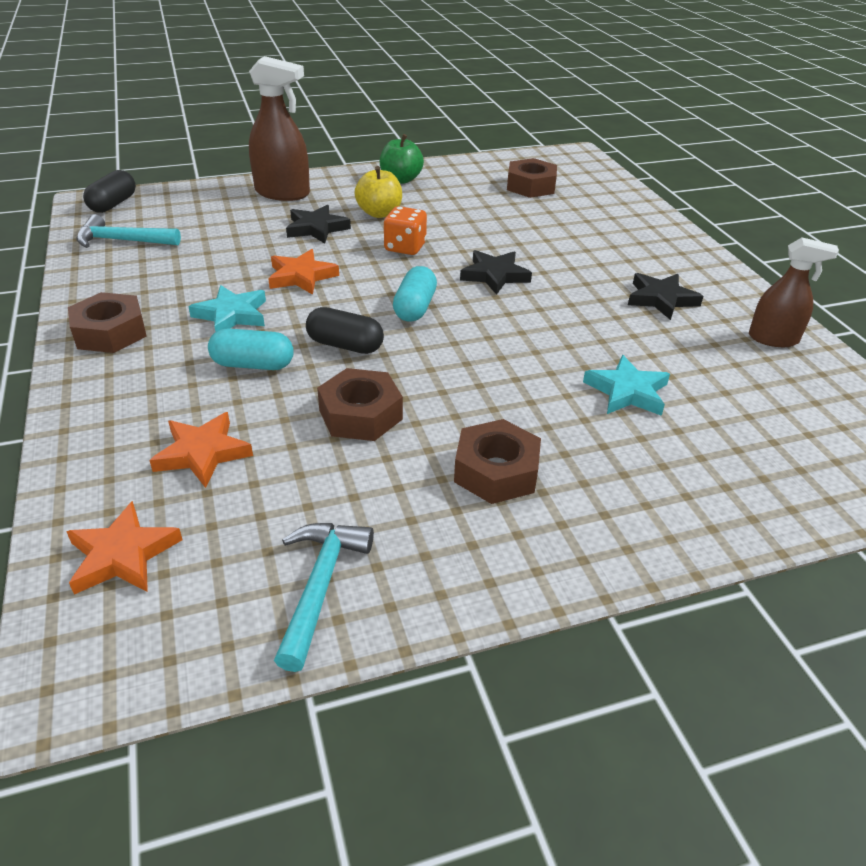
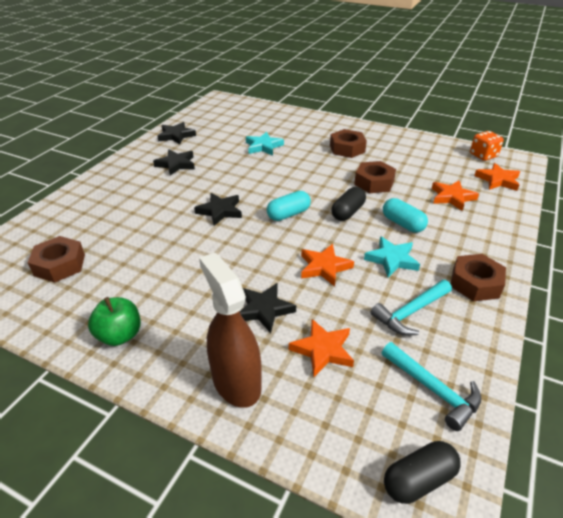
camera: 135 degrees left, 0 degrees up
turquoise hammer [274,523,374,672] -> turquoise hammer moved to [370,280,452,335]
black capsule [306,307,384,354] -> black capsule turned 60 degrees clockwise [331,187,366,221]
yellow apple [354,166,402,218] -> none
orange dice [384,206,427,255] -> orange dice moved to [470,131,504,161]
brown spray bottle [749,238,839,347] -> black star [157,122,196,144]
none -> orange star [289,319,354,377]

